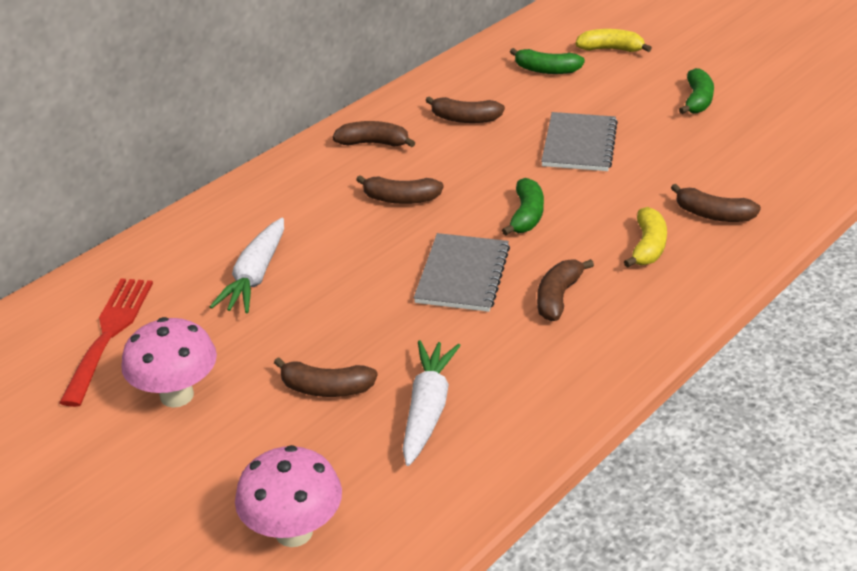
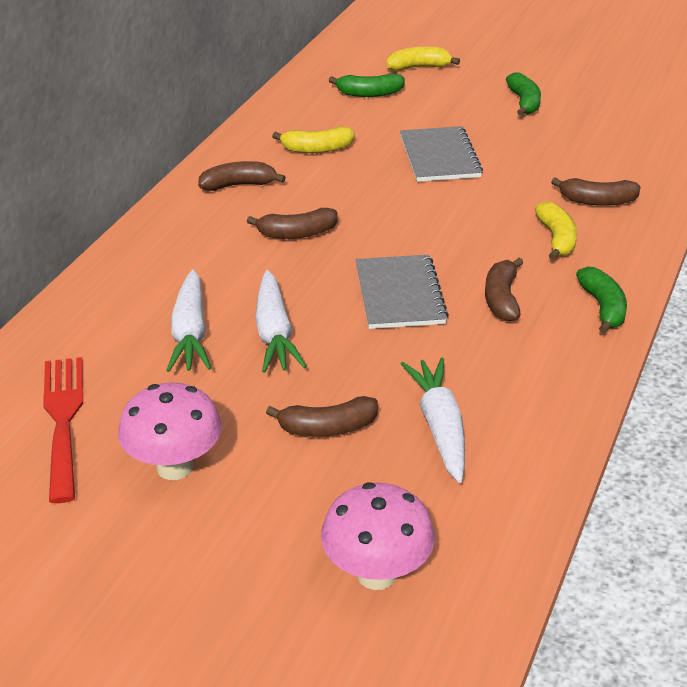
camera: 20 degrees left, 0 degrees up
brown banana [425,96,505,123] -> yellow banana [272,127,354,153]
green banana [502,178,544,235] -> green banana moved to [576,267,627,334]
none -> white carrot [255,270,307,373]

